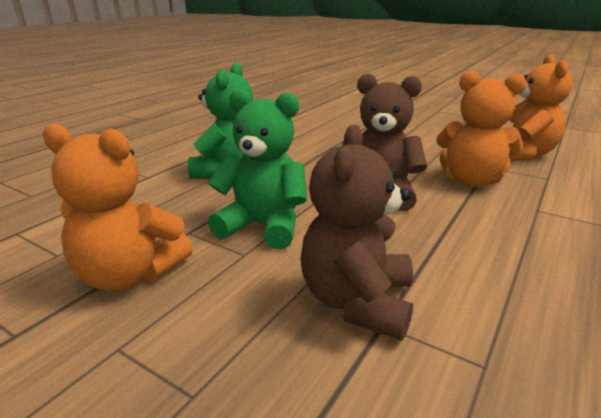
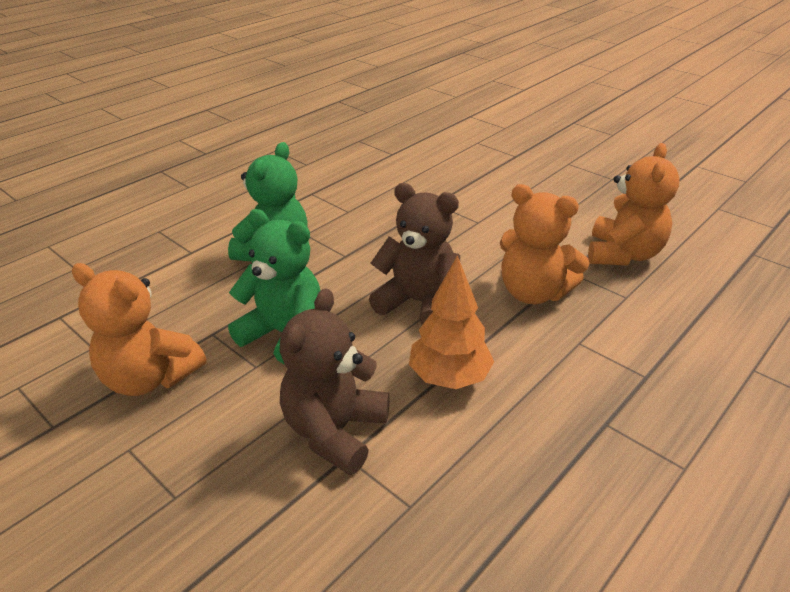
camera: 10 degrees right, 10 degrees up
none -> orange tree [409,255,494,389]

